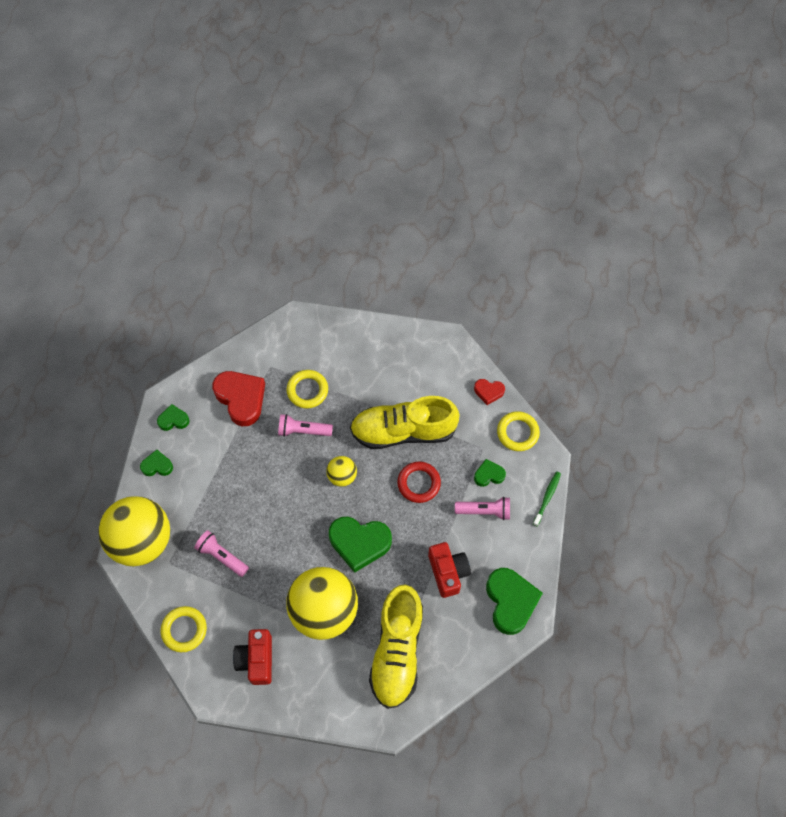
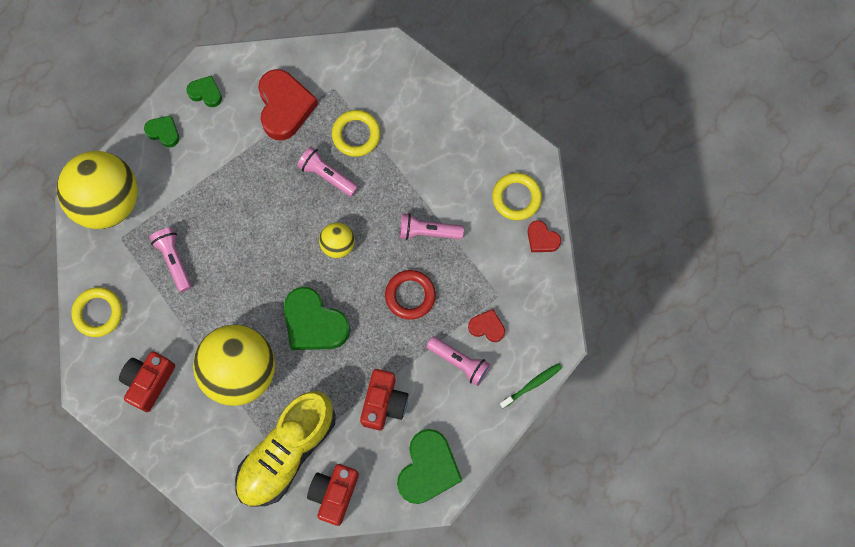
camera: 30 degrees right, 10 degrees up
yellow shoe [350,396,460,449] -> pink flashlight [400,213,464,240]
green heart [474,459,506,487] -> red heart [468,309,505,342]
yellow ring [497,411,540,451] -> yellow ring moved to [492,173,542,220]
none -> red camera [307,464,359,526]

